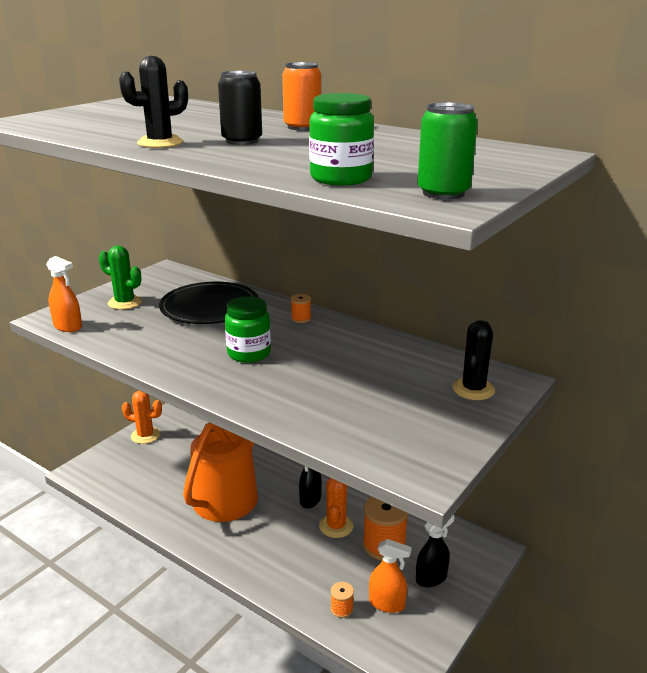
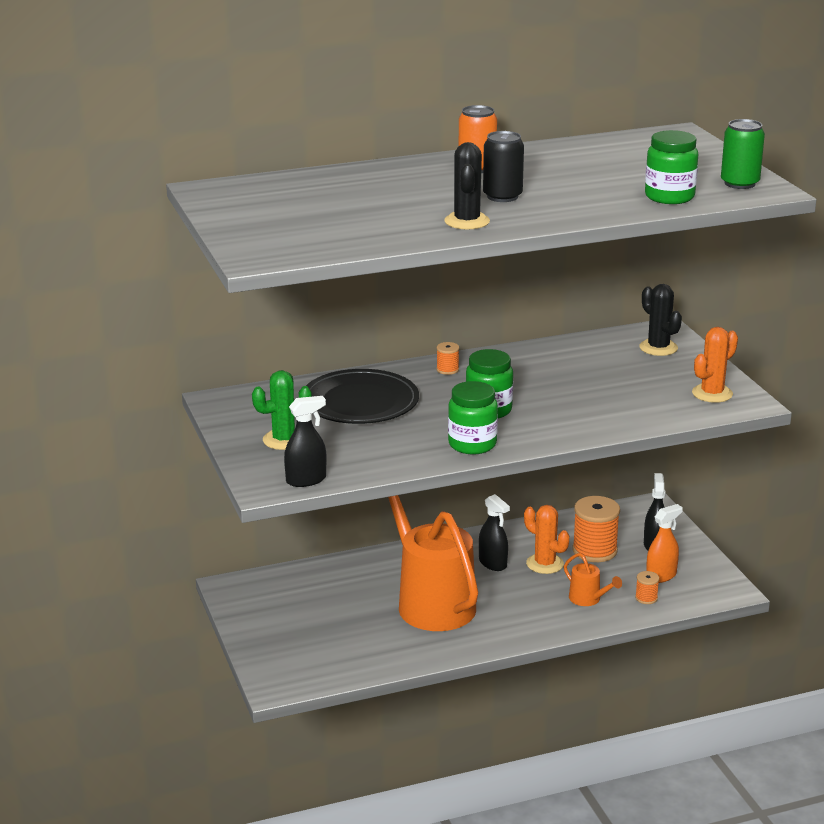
camera: 55 degrees left, 0 degrees up
orange spray bottle [46,256,82,332] -> black spray bottle [284,396,326,487]
orange cactus [122,391,162,444] -> orange cactus moved to [692,327,738,403]
none -> green jar [448,381,498,454]
none -> orange watering can [564,553,622,606]

